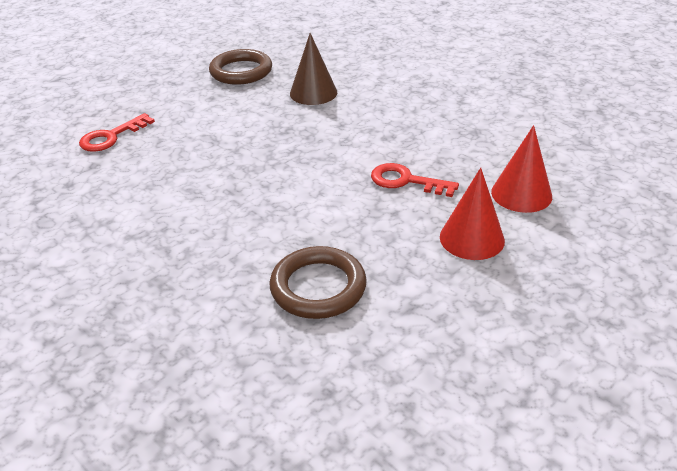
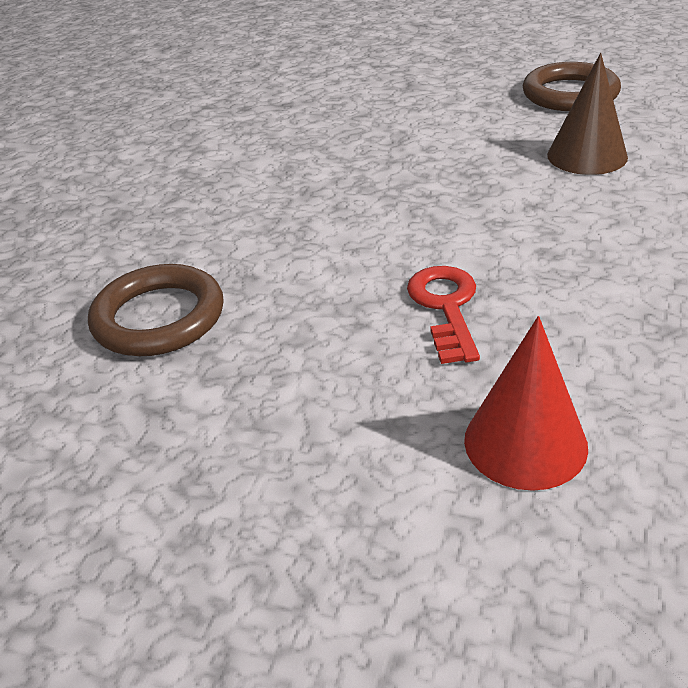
camera: 65 degrees right, 0 degrees up
red key [79,113,155,152] -> none
red cone [440,168,505,260] -> none

